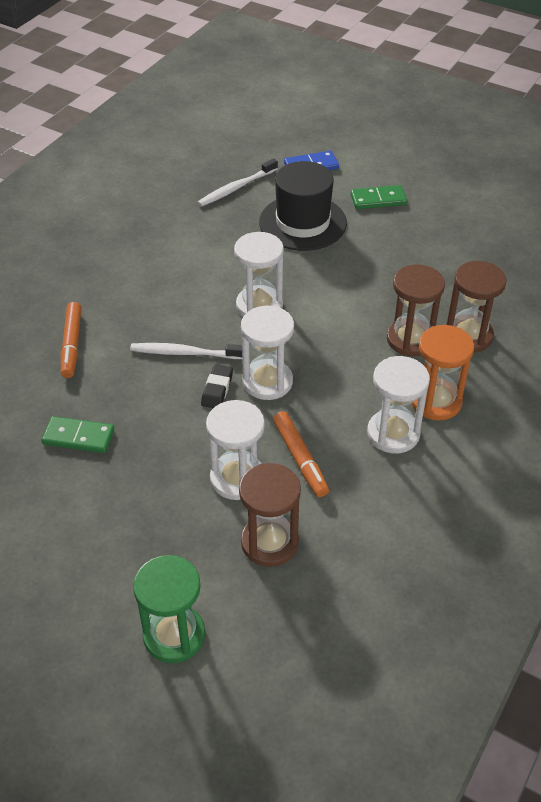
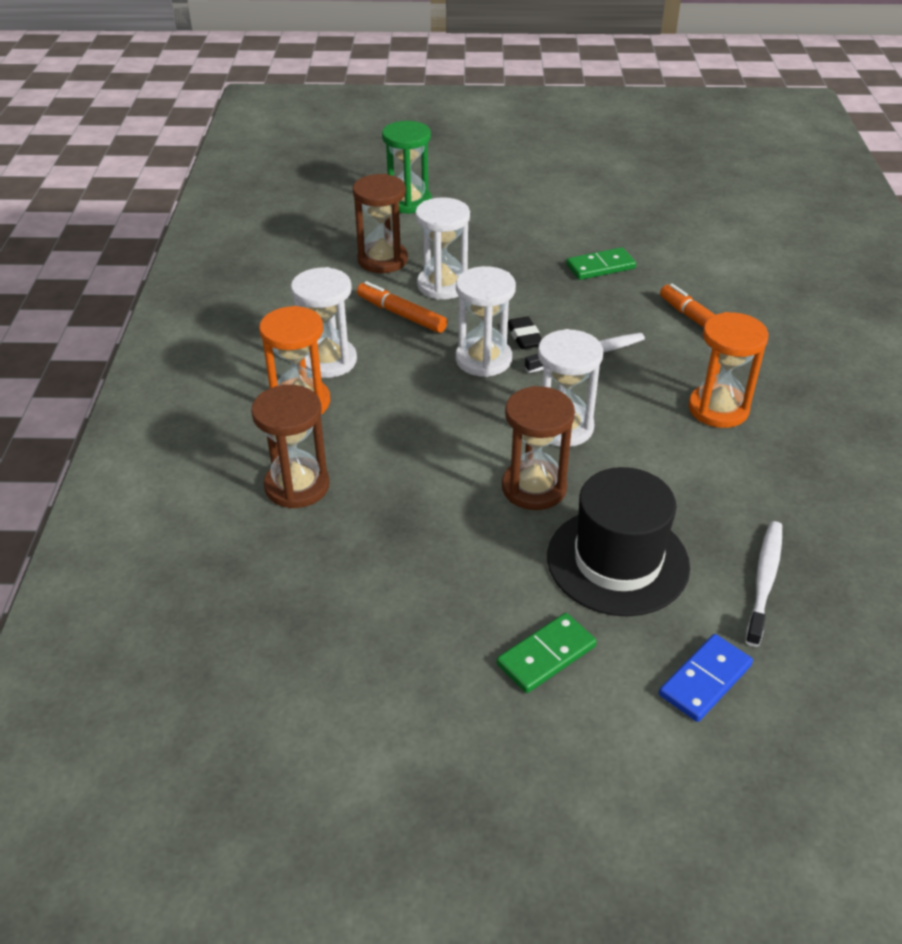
camera: 150 degrees right, 5 degrees down
brown hourglass [387,264,445,356] -> brown hourglass moved to [502,386,575,510]
none -> orange hourglass [688,312,768,428]

